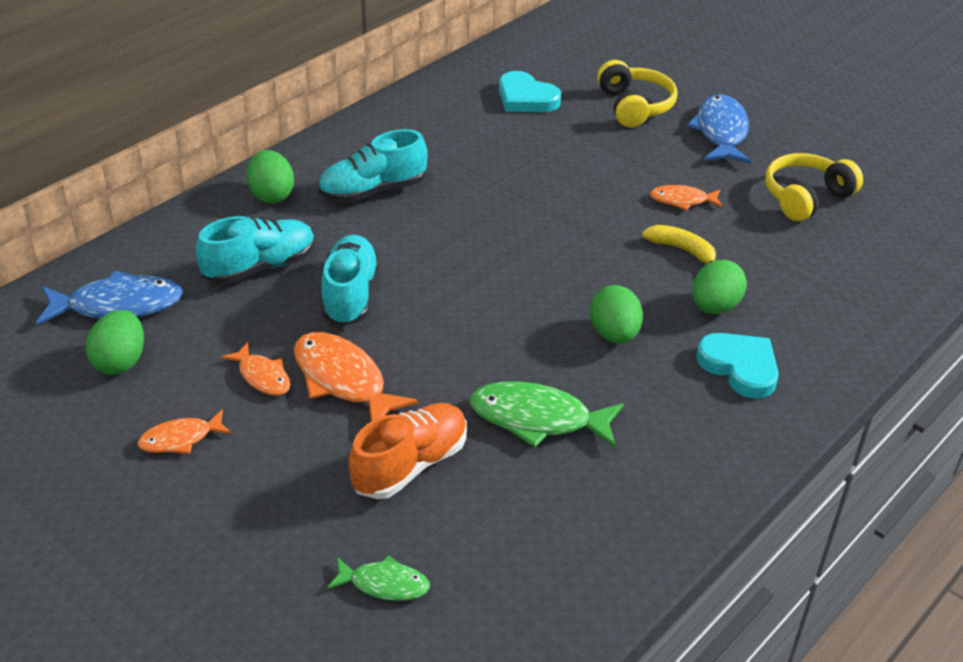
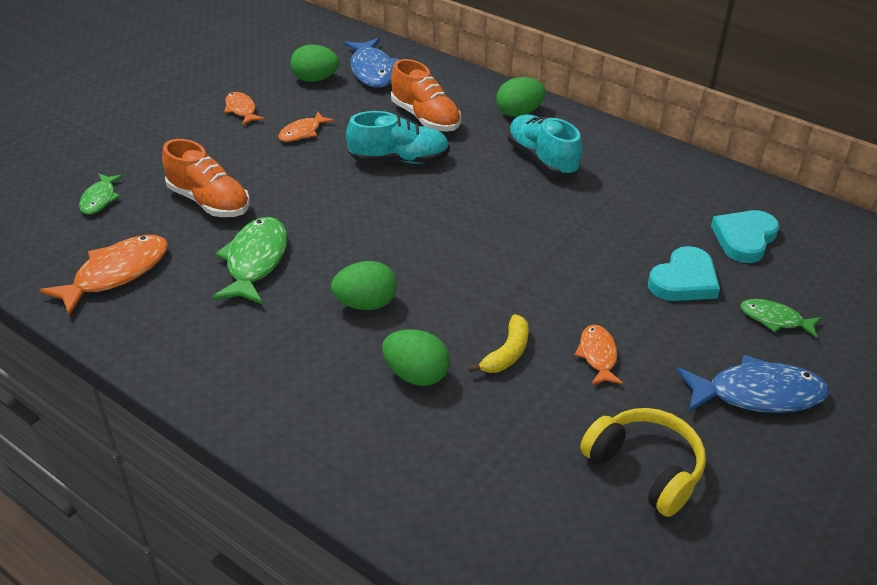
camera: 85 degrees right, 0 degrees up
turquoise shoe [196,216,315,284] -> orange shoe [391,59,461,132]
orange fish [294,332,418,421] -> orange fish moved to [39,235,168,316]
yellow headphones [597,60,677,127] -> green fish [740,299,821,338]
turquoise heart [696,333,779,399] -> turquoise heart moved to [648,246,720,301]

